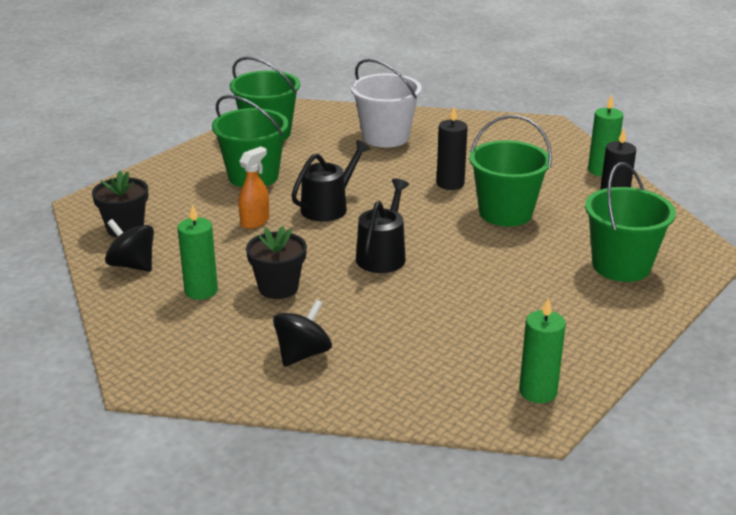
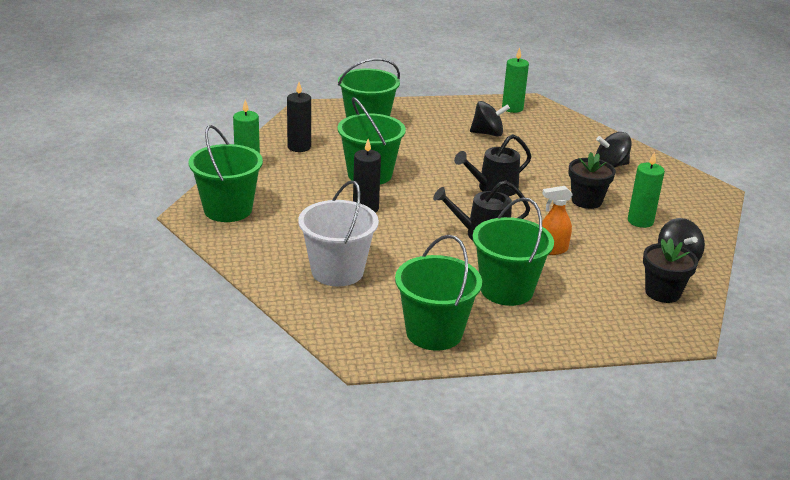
camera: 140 degrees left, 0 degrees up
none -> green bucket [189,125,263,222]
none -> black spinning top [470,101,510,137]

